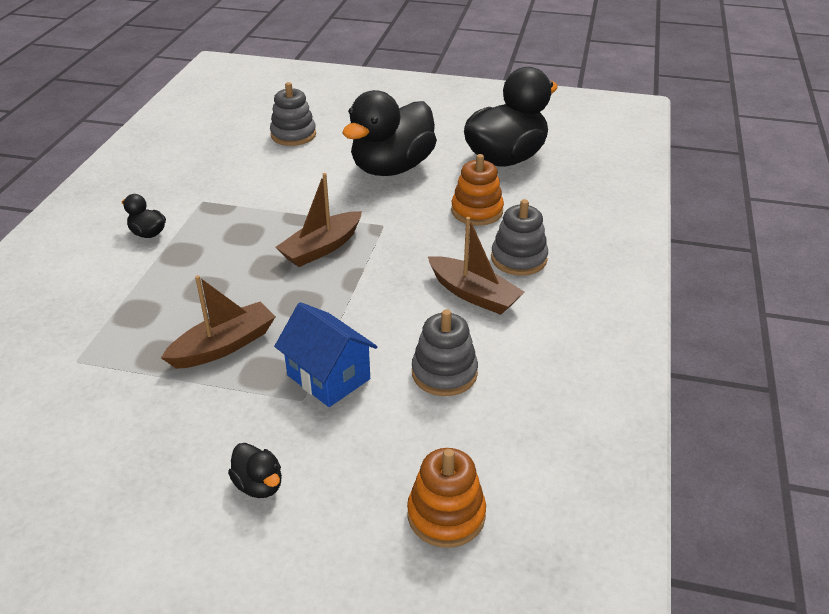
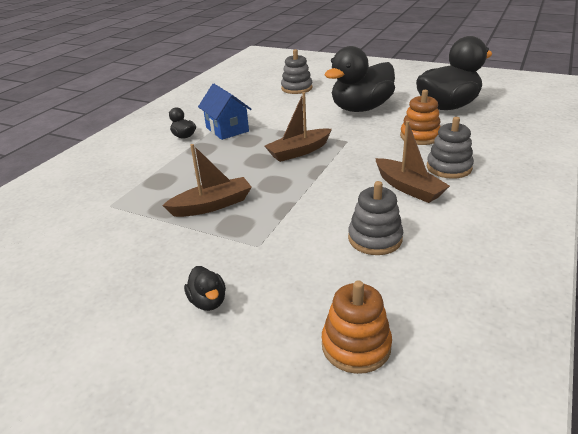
camera: 15 degrees right, 5 degrees down
blue house [274,302,378,407] -> blue house moved to [198,84,252,140]

